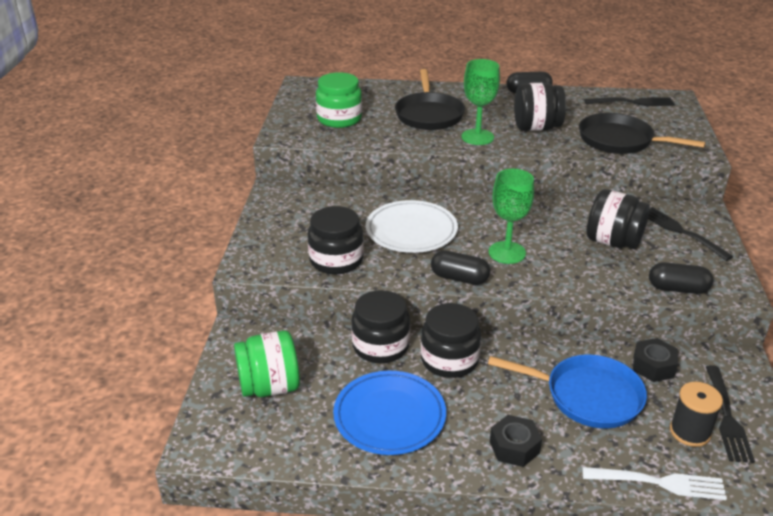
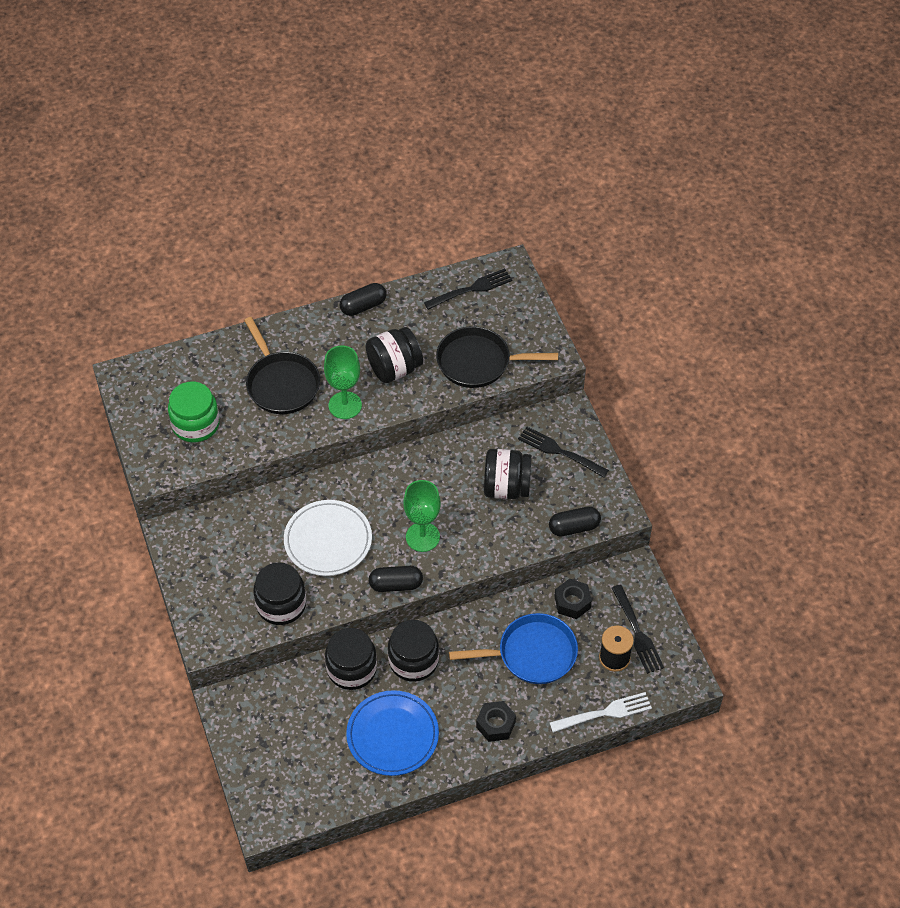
camera: 25 degrees left, 20 degrees up
green jar [234,330,300,397] -> none

